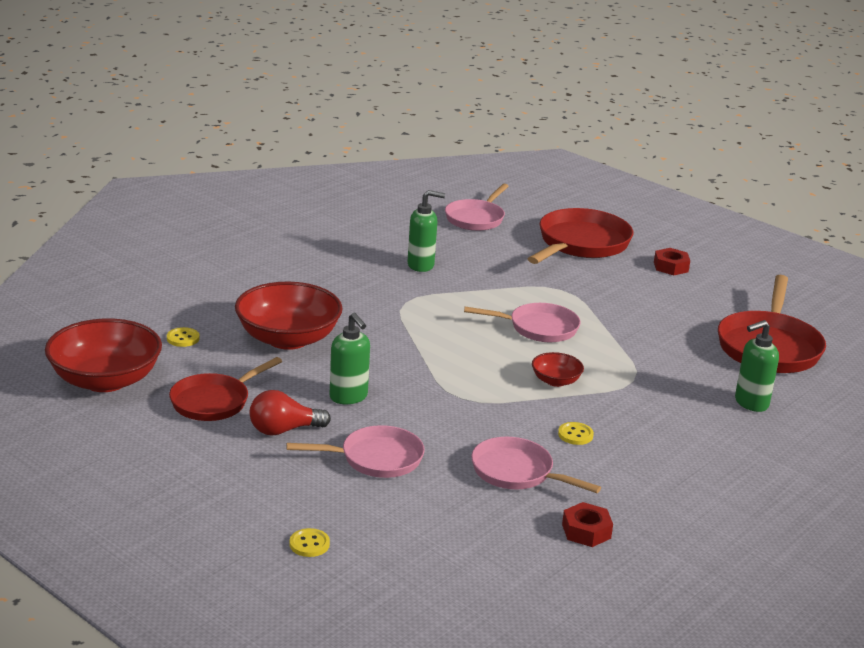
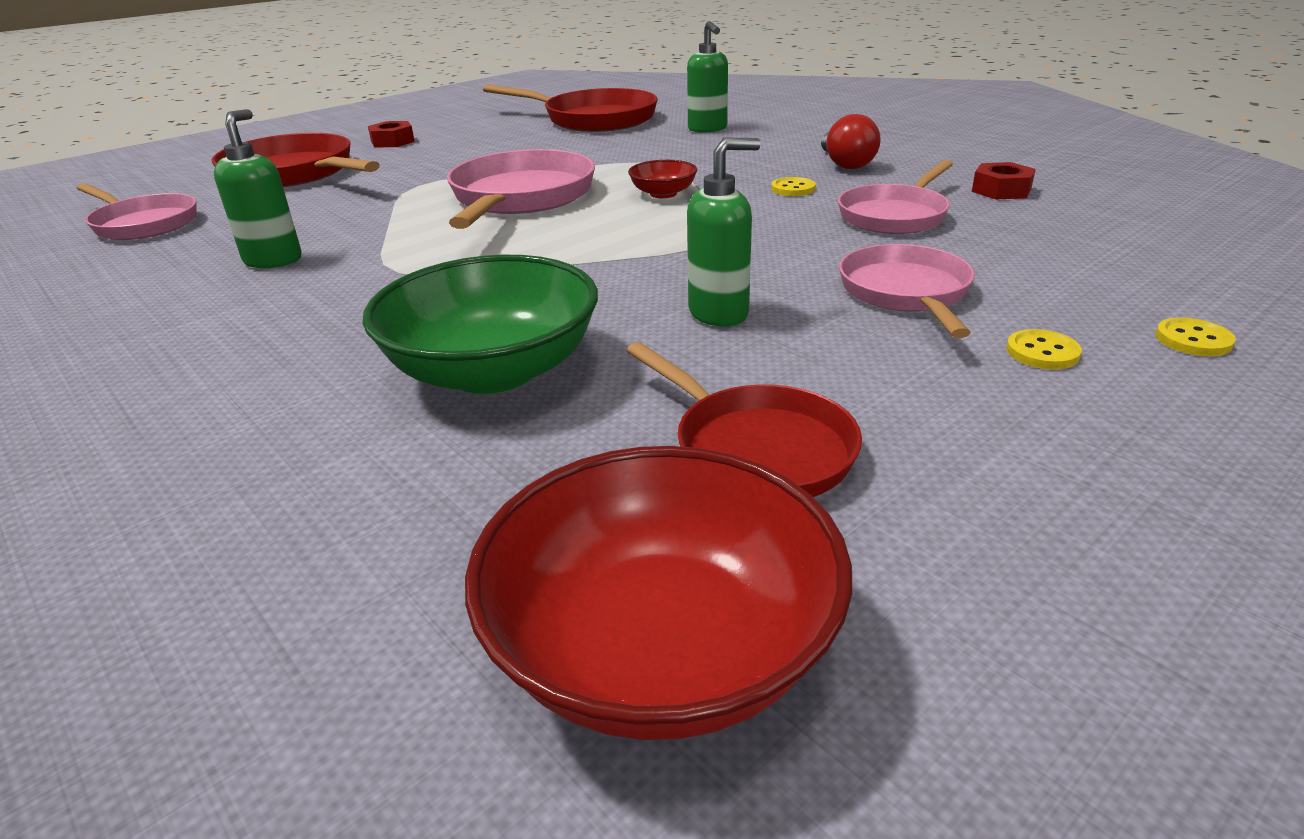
camera: 80 degrees left, 5 degrees up
yellow button [167,327,199,347] -> yellow button moved to [1006,329,1082,369]
red bowl [235,282,343,350] -> green bowl [363,255,598,394]
red light bulb [250,390,331,435] -> red light bulb moved to [821,114,881,169]
pink pan [464,303,580,342] -> pink pan [447,149,595,229], size x1.53

